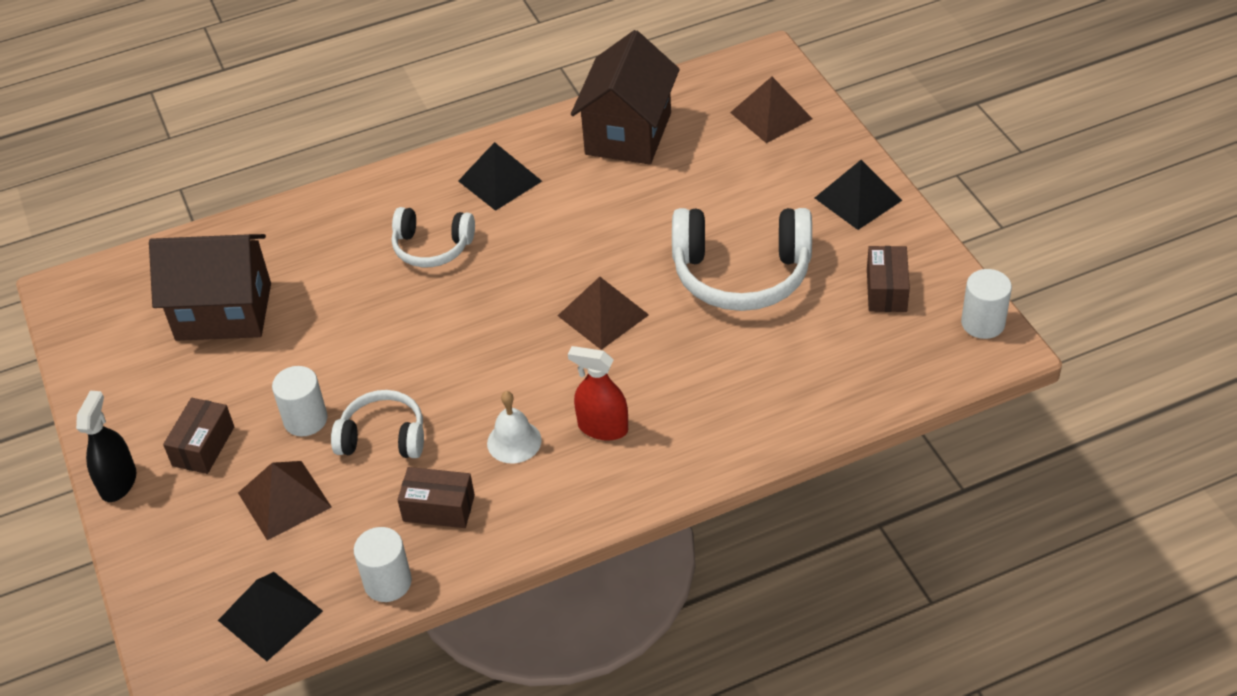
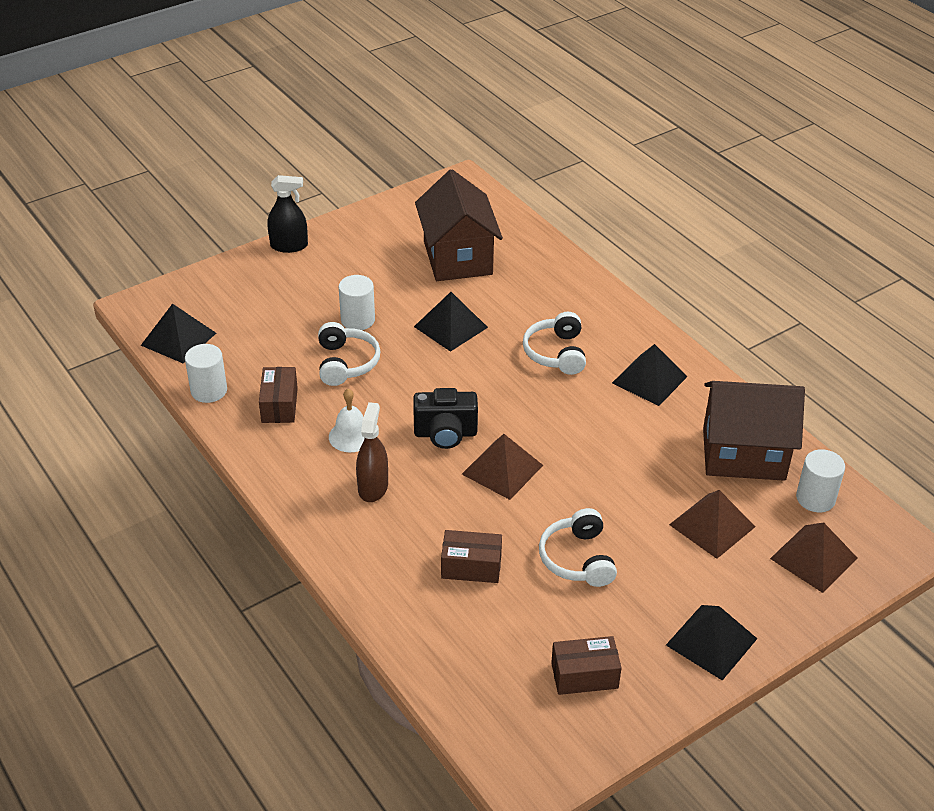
camera: 75 degrees right, 5 degrees down
brown box [163,398,234,474] -> brown box moved to [441,530,502,583]
brown pyramid [238,461,332,540] -> brown pyramid moved to [669,490,755,559]
red spray bottle [568,346,628,441] -> brown spray bottle [356,402,388,502]
white headphones [672,208,812,311] -> white headphones [539,508,617,587], size x0.59
white cylinder [961,269,1012,339] -> white cylinder moved to [796,449,845,512]
none -> black camera [413,388,478,449]
none -> black pyramid [414,292,488,352]

